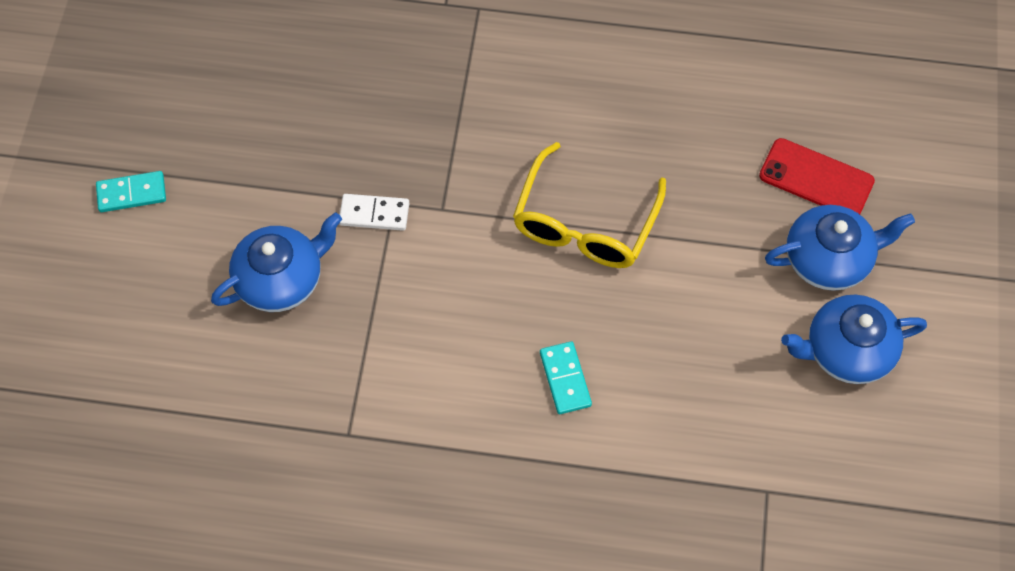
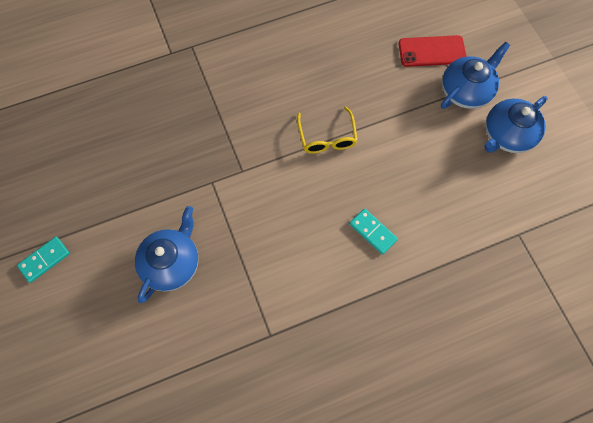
camera: 30 degrees left, 5 degrees up
white domino [339,194,409,231] -> none
yellow glasses [513,142,666,268] -> yellow glasses [297,106,358,154], size x0.66

